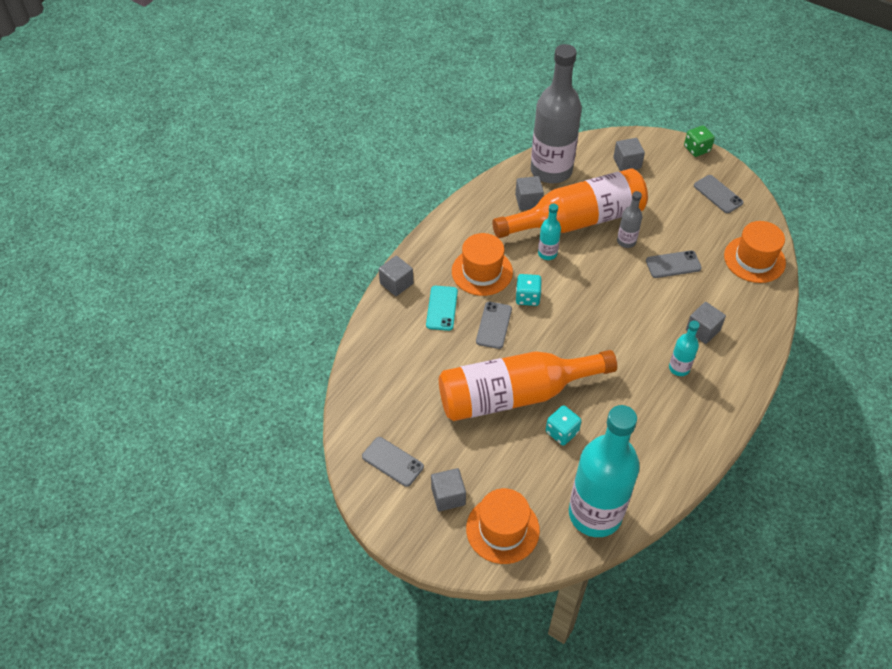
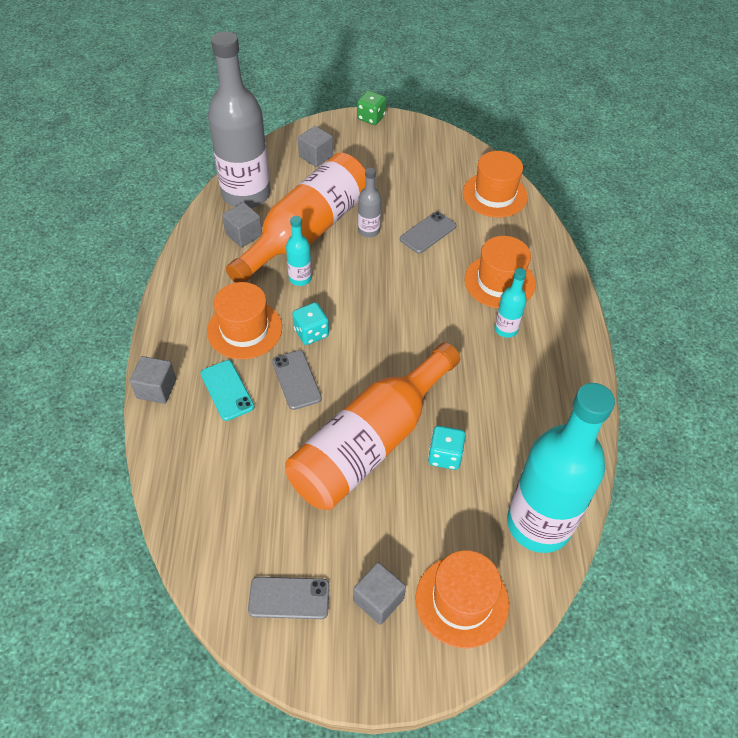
camera: 35 degrees left, 0 degrees up
grey cube [686,302,726,344] -> orange hat [464,236,536,308]
grey phone [694,175,743,213] -> none

